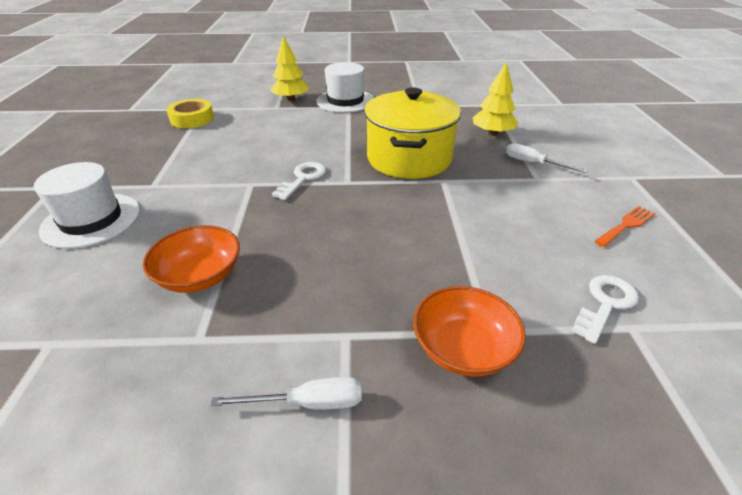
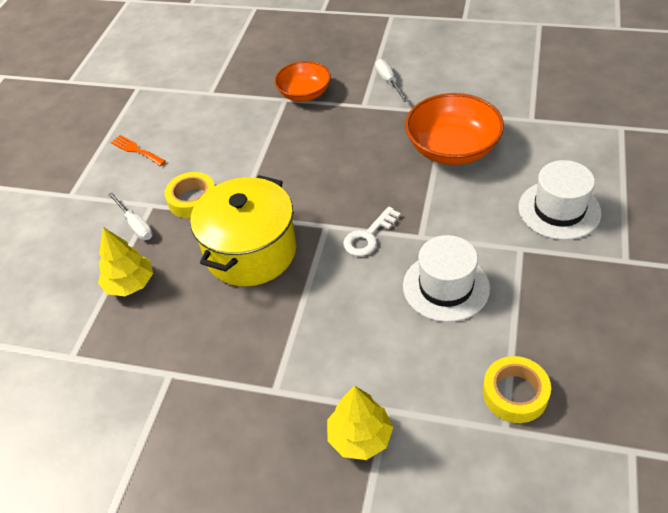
camera: 160 degrees left, 10 degrees up
orange bowl [143,225,240,293] -> orange bowl [405,93,504,165], size x1.54
white screwdriver [210,377,362,410] -> white screwdriver turned 60 degrees clockwise [375,59,408,102]
white hat [316,62,374,113] -> white hat moved to [403,235,490,322]
white key [572,275,639,344] -> none
orange fork [595,206,656,247] -> orange fork turned 60 degrees clockwise [110,135,166,166]
none -> yellow tape [164,172,215,218]

